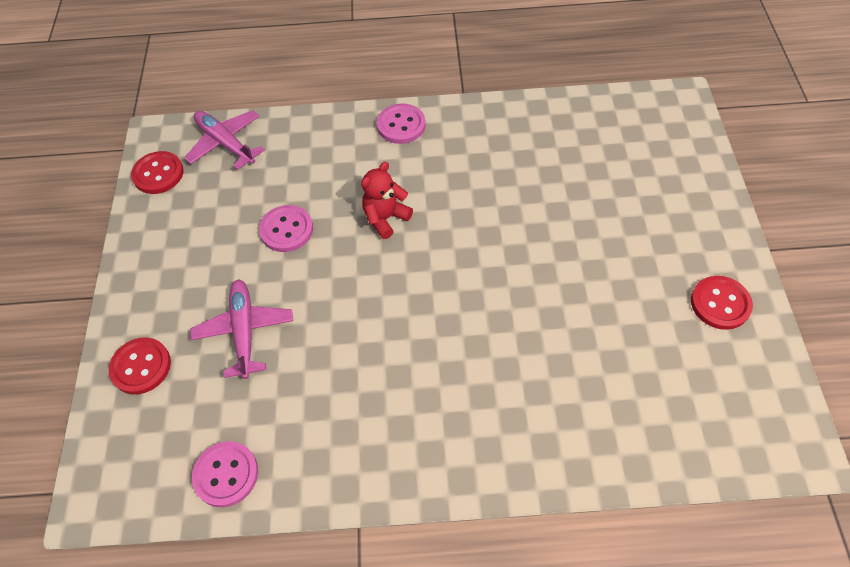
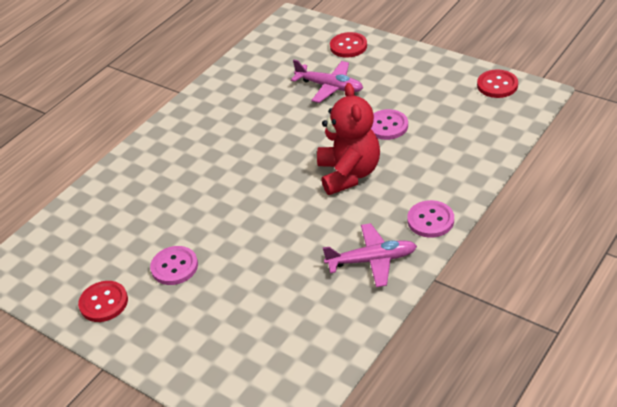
camera: 130 degrees right, 15 degrees down
pink plane [184,110,265,170] -> pink plane moved to [323,223,417,287]
pink button [192,441,258,507] -> pink button moved to [150,246,198,285]
red teddy bear [361,162,413,239] -> red teddy bear [317,83,380,195], size x1.71

